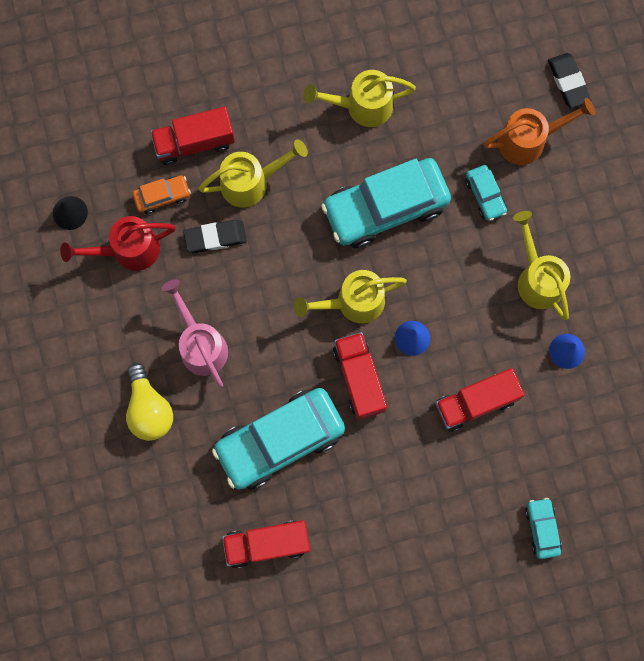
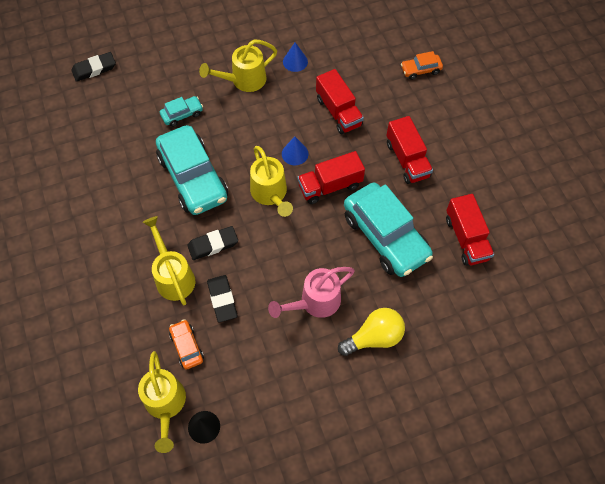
camera: 95 degrees left, 15 degrees down
red watering can [60,216,176,271] -> none
red truck [150,107,235,165] -> red truck moved to [387,116,433,184]
yellow watering can [303,70,416,127] -> yellow watering can moved to [138,351,186,453]
orange watering can [484,98,595,165] -> none
turquoise car [525,498,562,559] -> orange car [401,51,443,80]
none -> black eraser [187,226,238,260]

